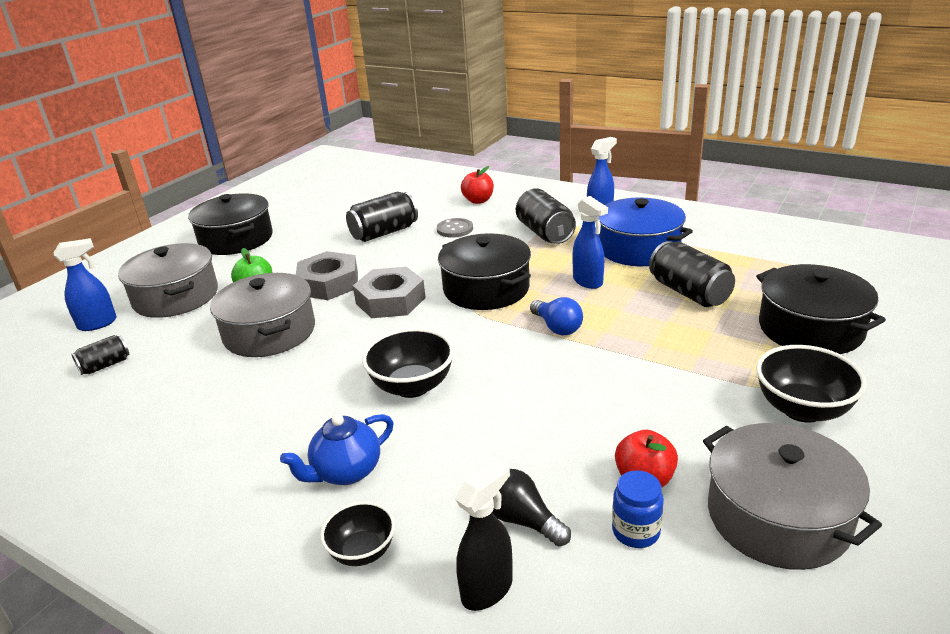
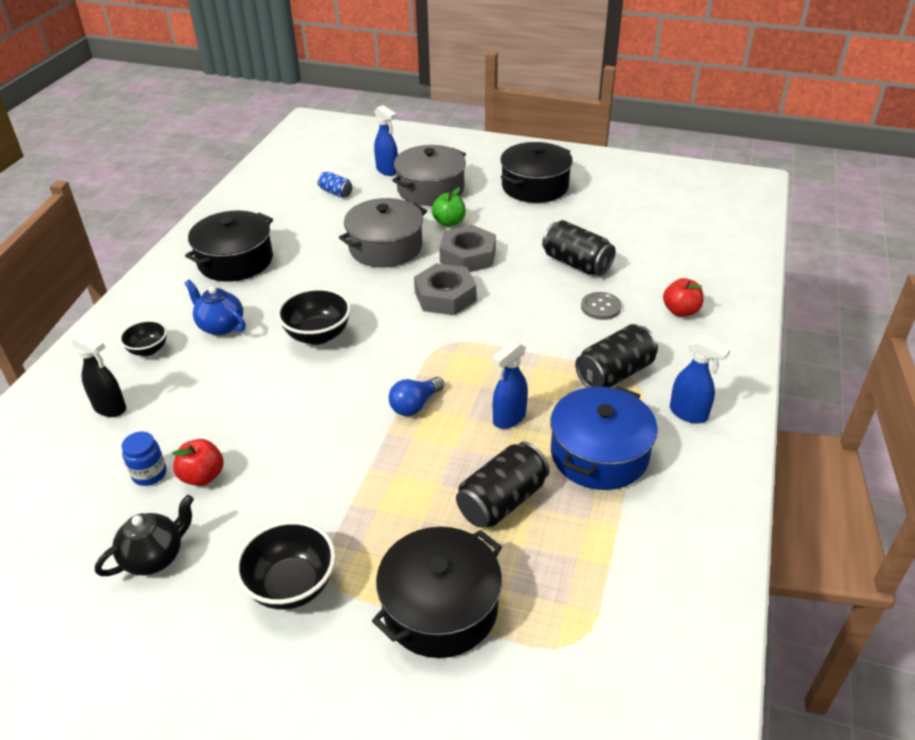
camera: 75 degrees right, 10 degrees up
black can [71,335,130,375] -> blue can [317,172,352,198]
black pot [438,233,531,310] -> black pot moved to [185,211,273,282]
black light bulb [492,469,571,546] -> none
grey pot [703,423,882,570] -> black teapot [95,495,194,576]

